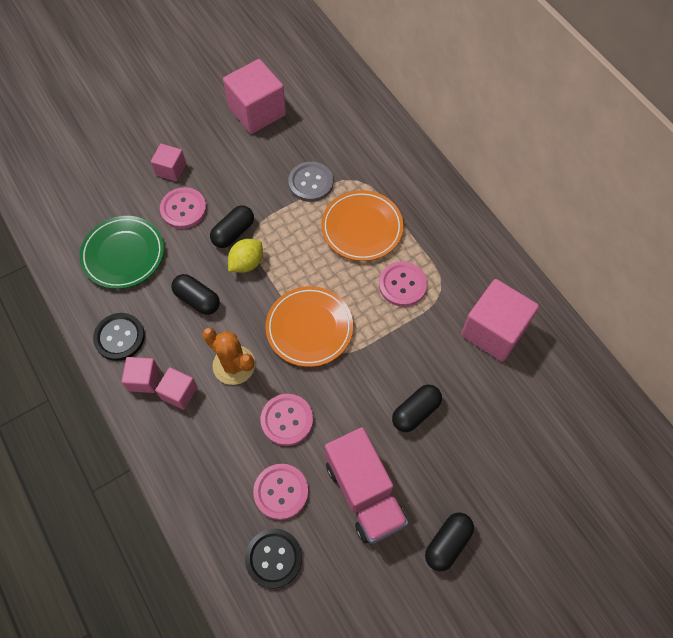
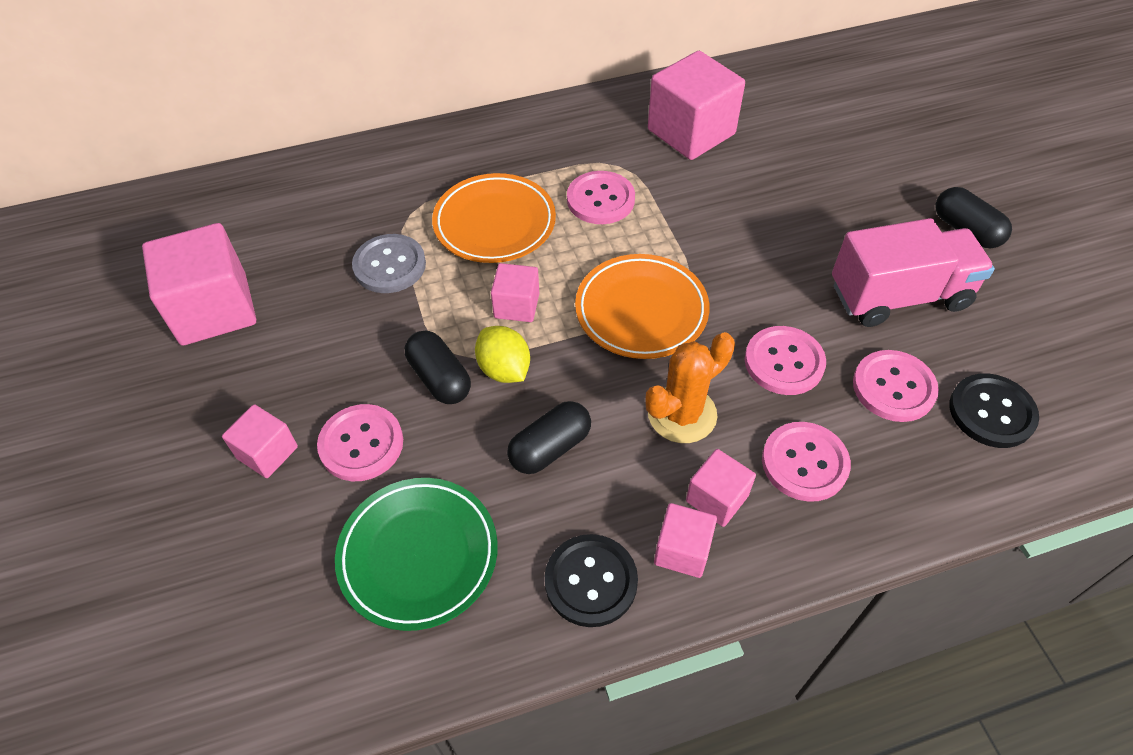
camera: 75 degrees left, 10 degrees down
black capsule [392,385,442,432] -> none
none -> pink cube [491,263,539,322]
none -> pink button [762,422,851,502]

